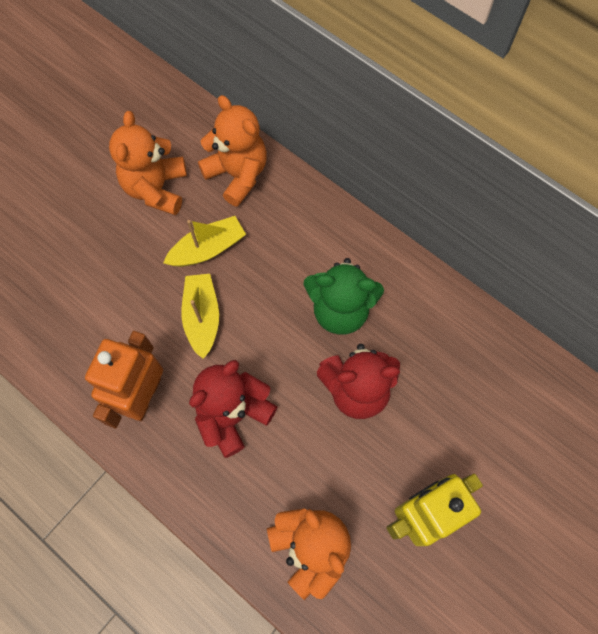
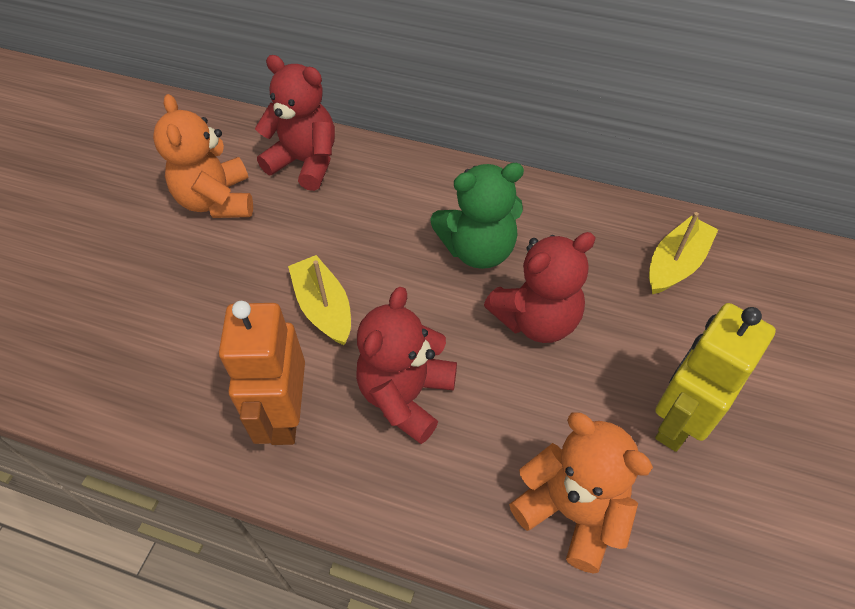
camera: 20 degrees left, 15 degrees down
yellow boat [163,216,246,267] -> yellow boat moved to [649,212,718,294]
orange teddy bear [198,95,267,207] -> red teddy bear [255,55,335,191]

